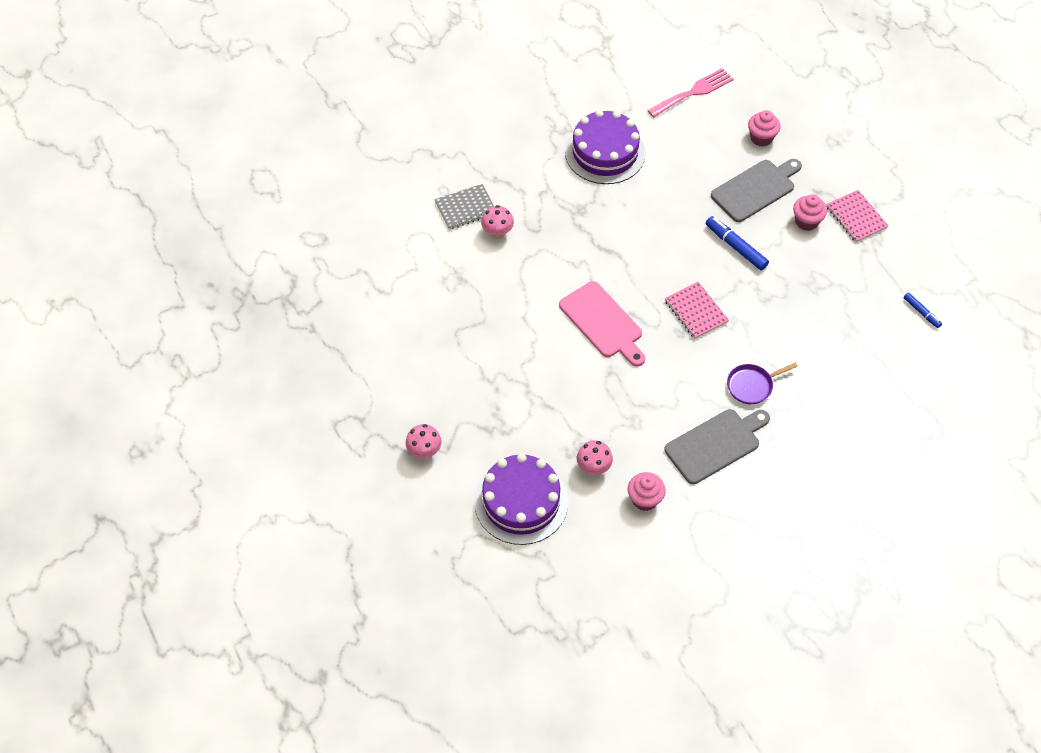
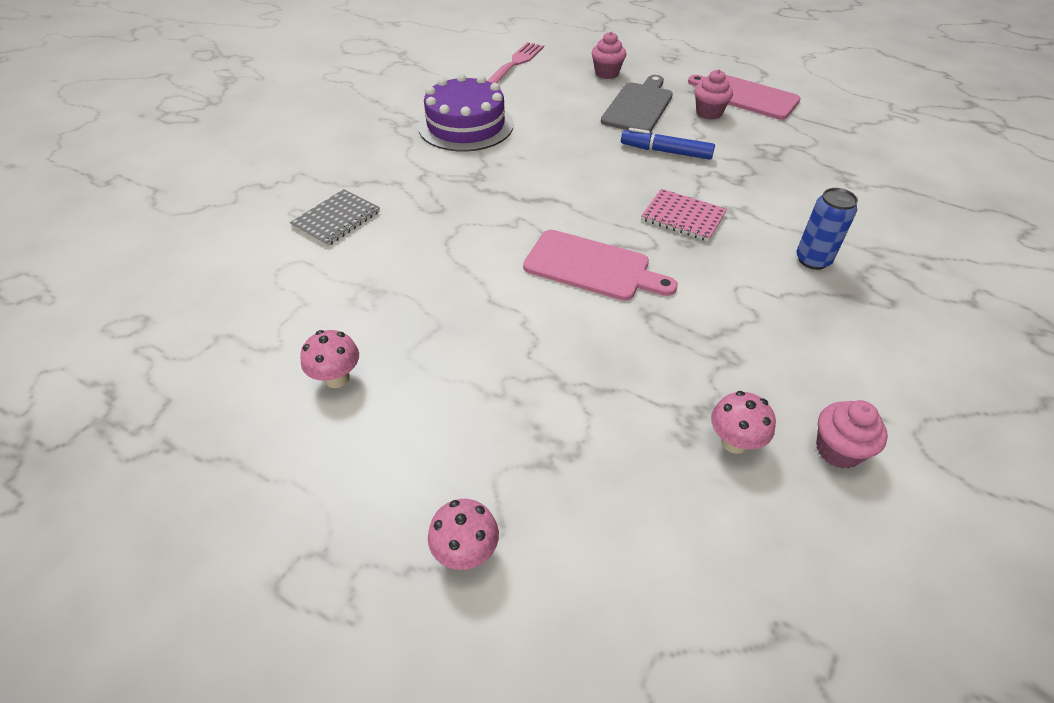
camera: 30 degrees left, 10 degrees down
purple cake [474,453,568,545] -> none
pink mushroom [481,205,514,239] -> pink mushroom moved to [300,330,359,388]
grey cutting board [664,409,770,484] -> none
purple pan [727,363,798,404] -> blue can [796,188,858,270]
pink notebook [826,190,888,242] -> pink cutting board [688,75,801,120]
blue marker [904,293,942,328] -> none

